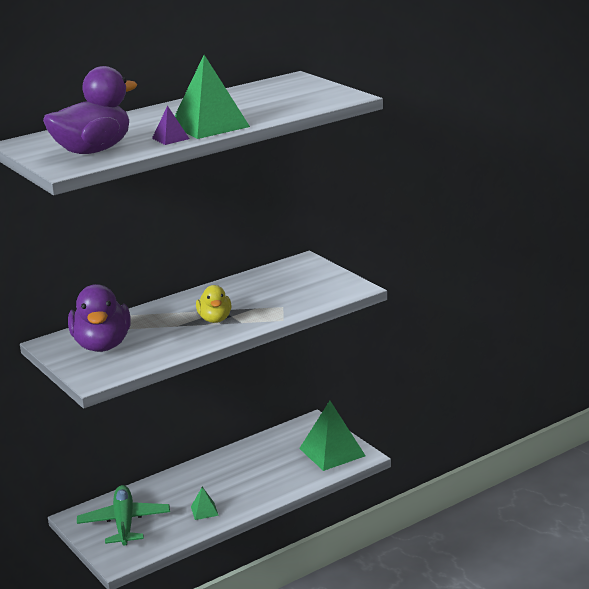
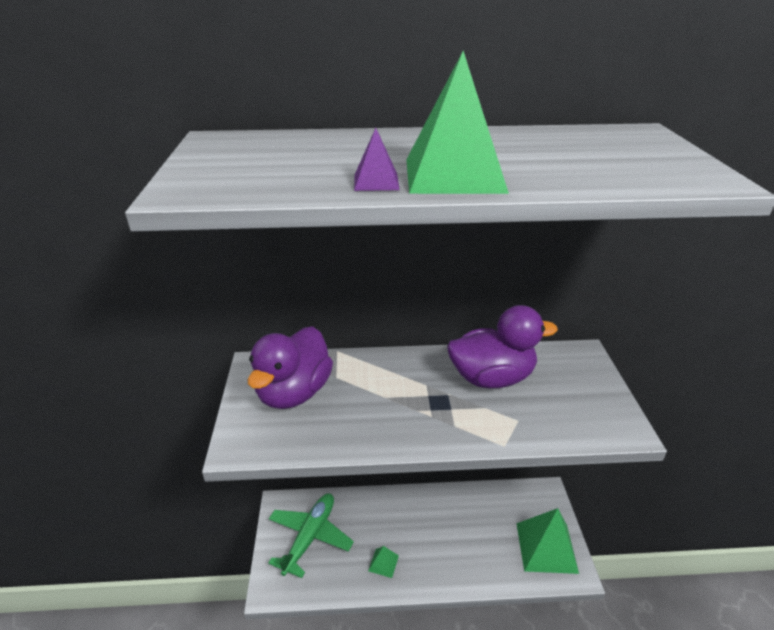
camera: 30 degrees right, 10 degrees up
purple duck [43,66,137,154] -> purple duck moved to [447,305,558,388]
yellow duck [196,285,232,323] -> none

